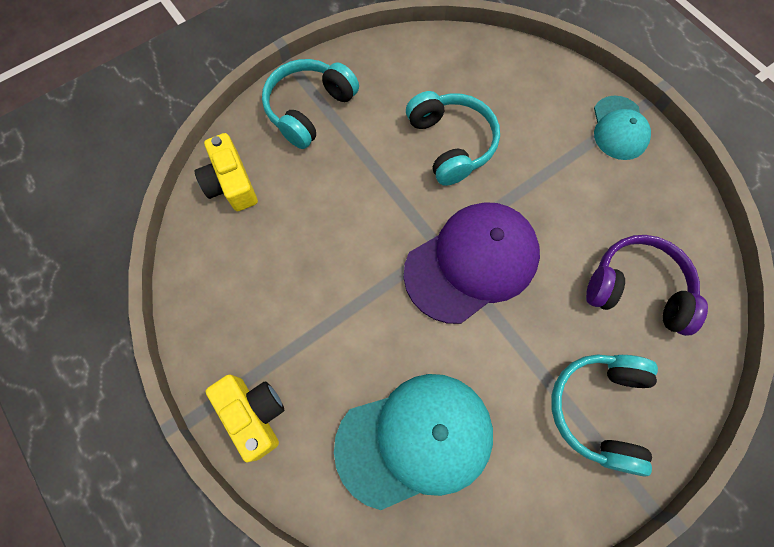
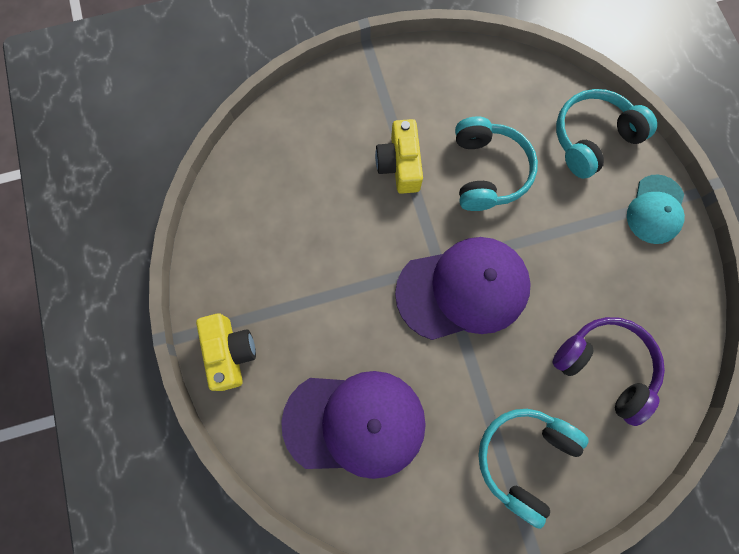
camera: 20 degrees right, 5 degrees up
yellow camera [195,133,258,211] -> yellow camera moved to [375,119,423,194]
turquoise headphones [262,59,359,149] -> turquoise headphones moved to [556,89,657,179]
turquoise cap [334,374,493,510] -> purple cap [281,371,426,479]

